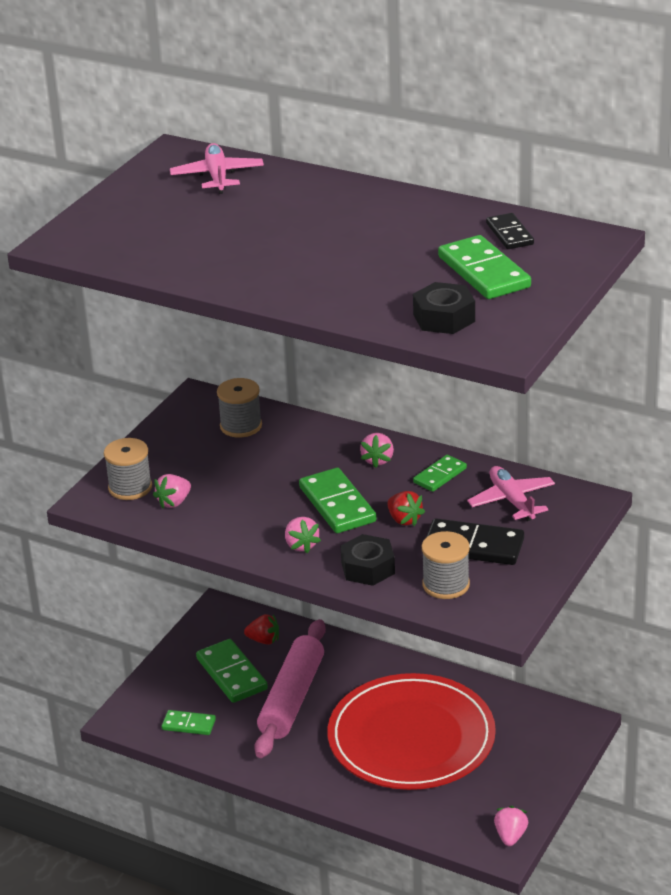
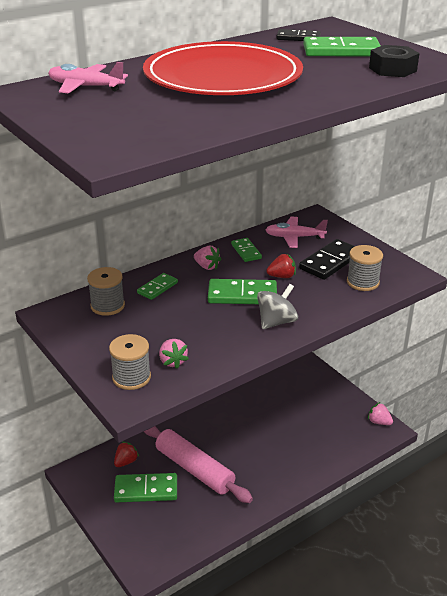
camera: 65 degrees left, 0 degrees up
green domino [162,710,216,735] -> green domino moved to [137,273,178,300]
pink strawberry [285,517,321,553] -> grey spinning top [257,284,298,329]
red plate [328,673,496,790] -> red plate moved to [143,41,303,95]
black nut [341,534,395,586] -> none

